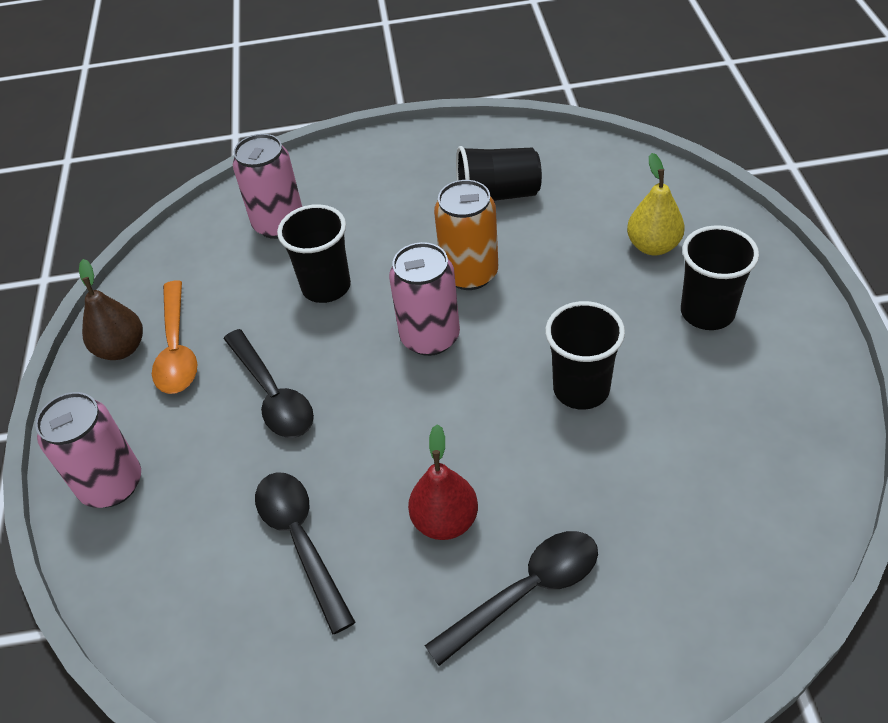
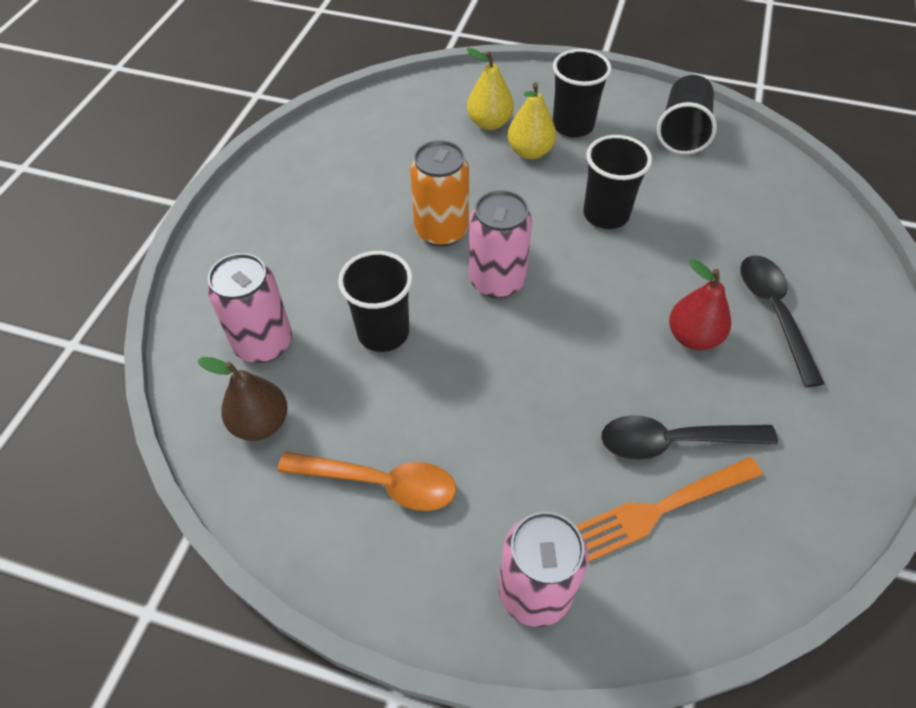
camera: 70 degrees left, 5 degrees up
brown pear [79,259,143,360] -> brown pear moved to [198,357,288,441]
black spoon [223,329,314,438] -> none
black cup [456,146,542,201] -> black cup moved to [657,75,717,155]
none -> yellow pear [508,82,556,159]
none -> orange fork [576,457,763,562]

